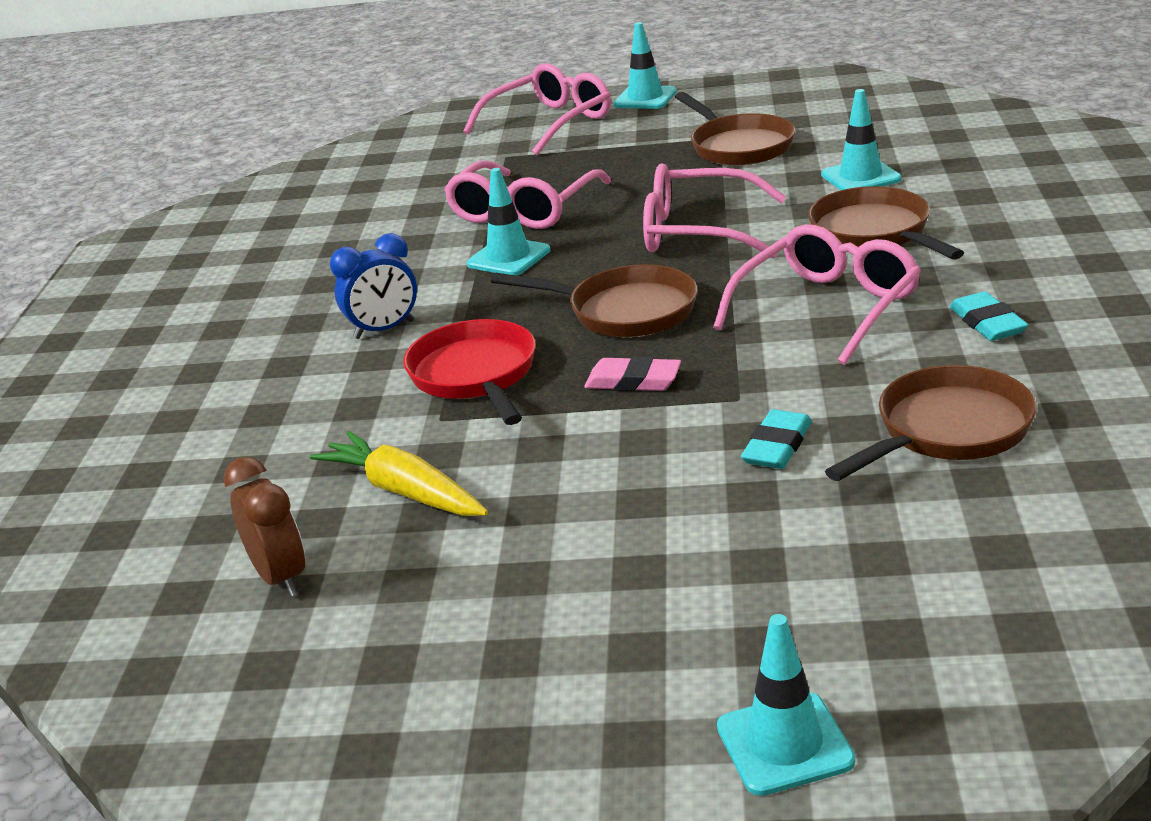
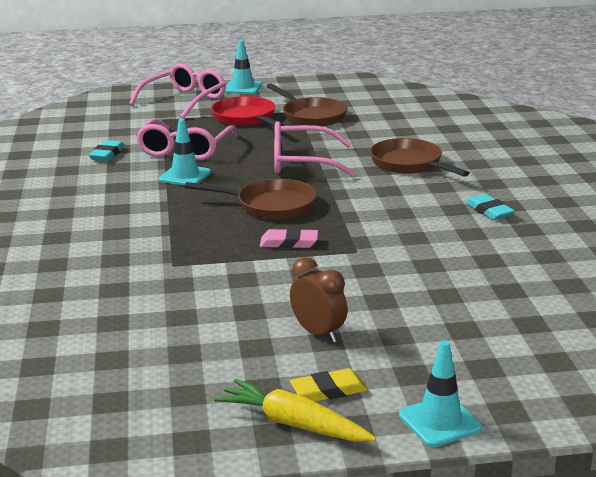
camera: 15 degrees left, 5 degrees down
brown clock [223,457,305,597] -> brown clock moved to [290,257,347,343]
yellow carrot [310,431,488,516] -> yellow carrot moved to [214,379,376,442]
blue clock [330,233,417,339] -> none
red pan [403,319,536,425] -> red pan moved to [211,96,284,126]
pink glasses [713,224,921,365] -> none
turquoise eraser [741,409,812,469] -> turquoise eraser moved to [89,140,125,161]
turquoise traffic cone [821,89,902,190] -> none
brown pan [825,365,1037,481] -> none
none -> yellow eraser [290,368,368,402]

